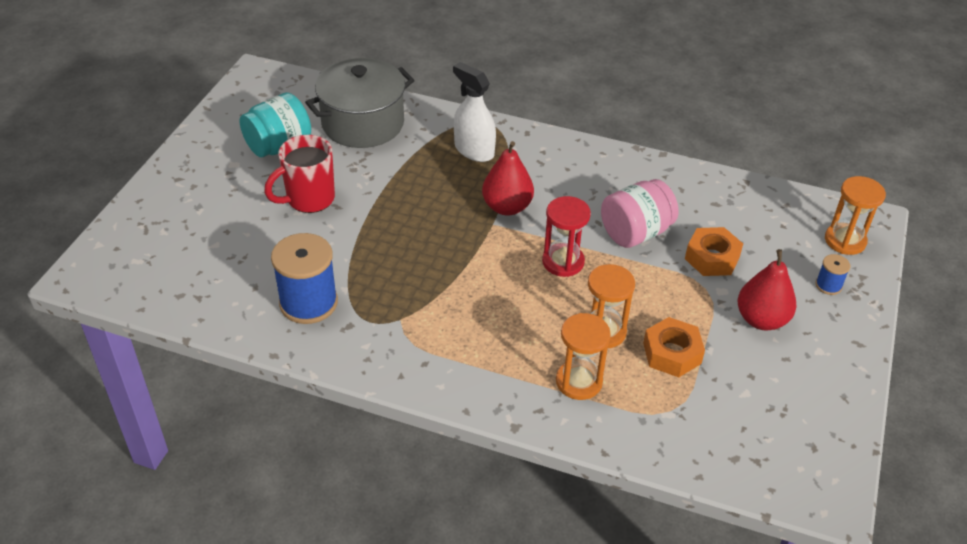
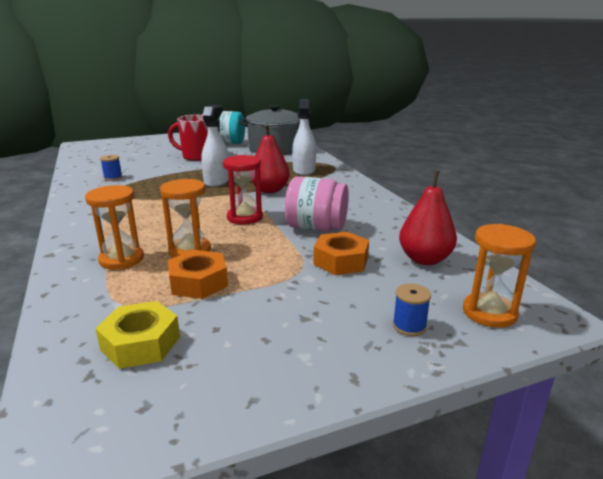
camera: 50 degrees right, 20 degrees down
blue spool [271,233,338,324] -> blue spool [100,155,123,181], size x0.47
red pear [738,249,797,330] -> red pear moved to [399,171,457,265]
none -> yellow nut [95,301,180,369]
none -> white spray bottle [201,105,229,187]

